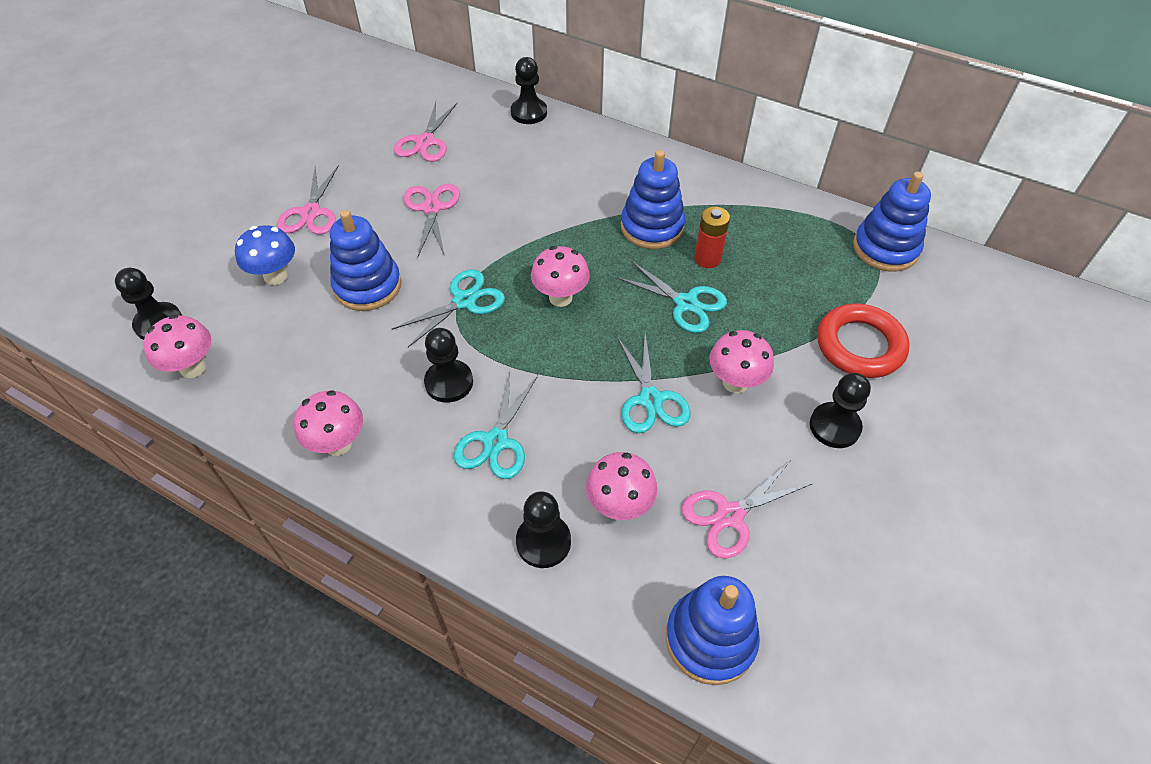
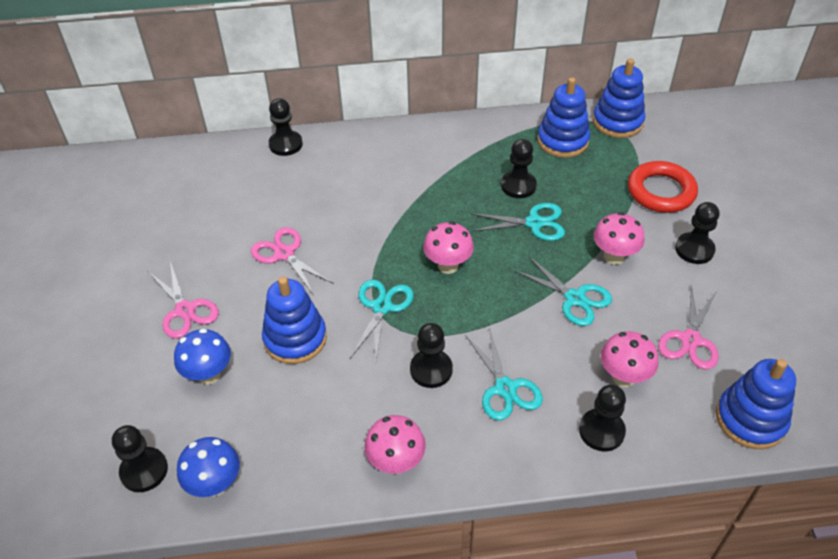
camera: 35 degrees left, 5 degrees down
pink mushroom [143,315,211,378] -> blue mushroom [177,437,240,497]
pink scissors [394,102,457,162] -> none
blue stacking toy [621,150,685,249] -> blue stacking toy moved to [537,77,590,158]
red battery [694,207,730,268] -> black pawn [501,139,537,198]

